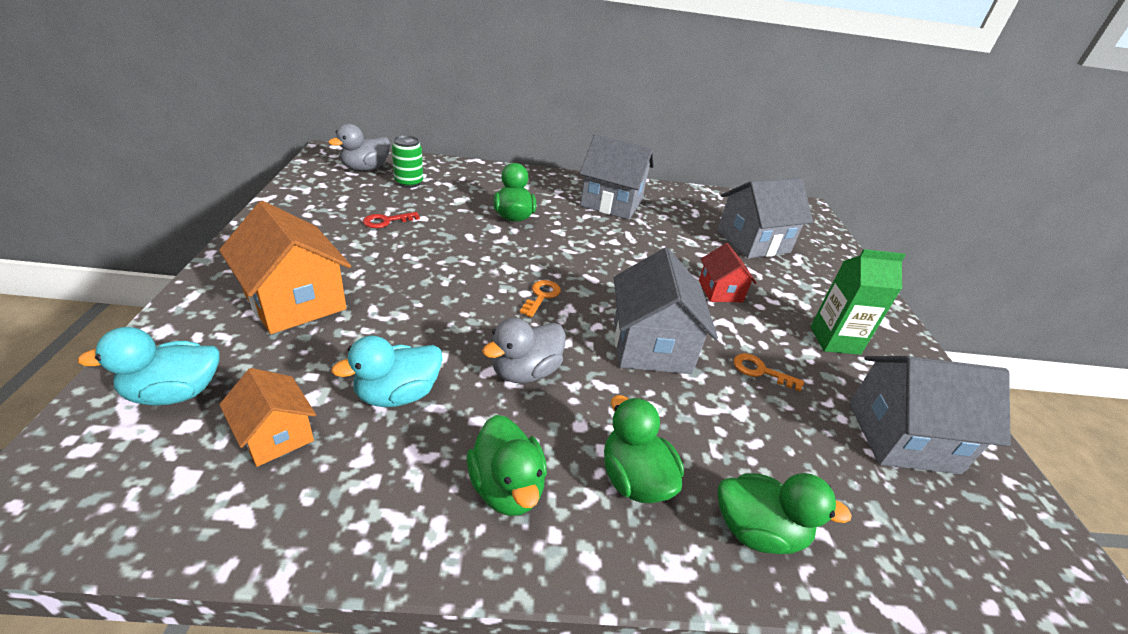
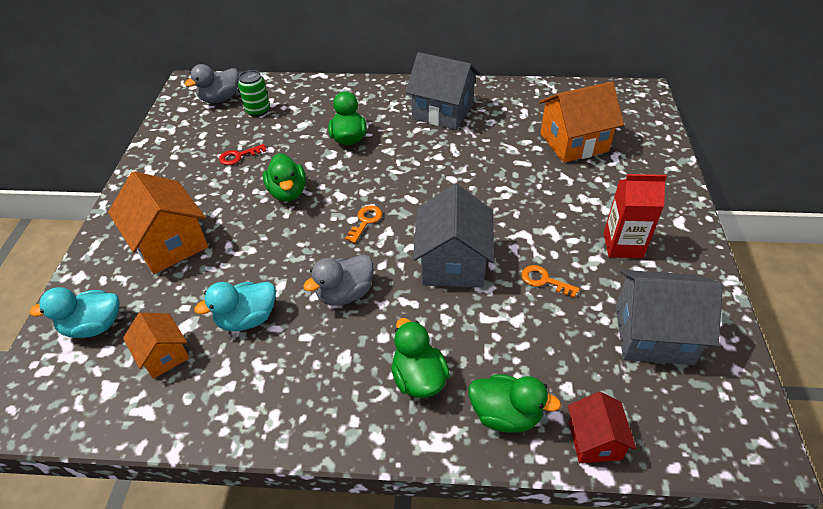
camera: 10 degrees right, 10 degrees up
green duck [467,415,547,516] -> green duck moved to [263,153,306,202]
red house [699,243,757,302] -> red house moved to [568,392,636,463]
grey house [717,178,813,258] -> orange house [539,82,624,163]
green carton [810,249,906,355] -> red carton [604,174,667,258]

